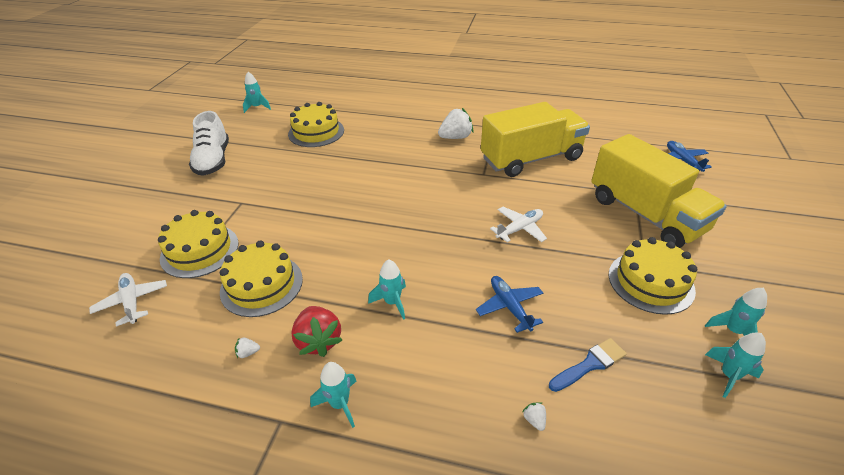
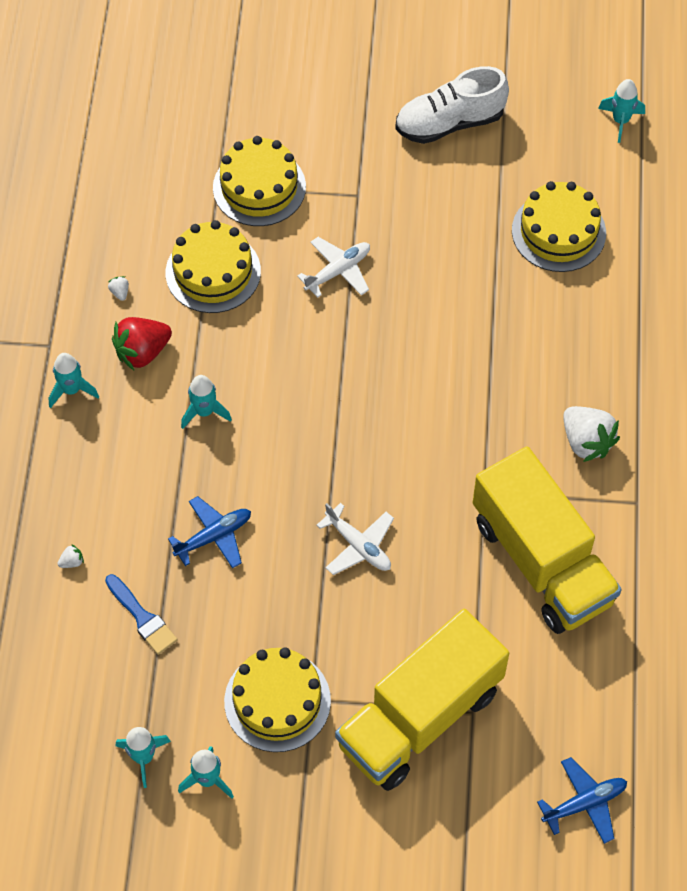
camera: 80 degrees right, 20 degrees up
white plane [89,273,167,327] -> white plane moved to [297,237,370,298]

